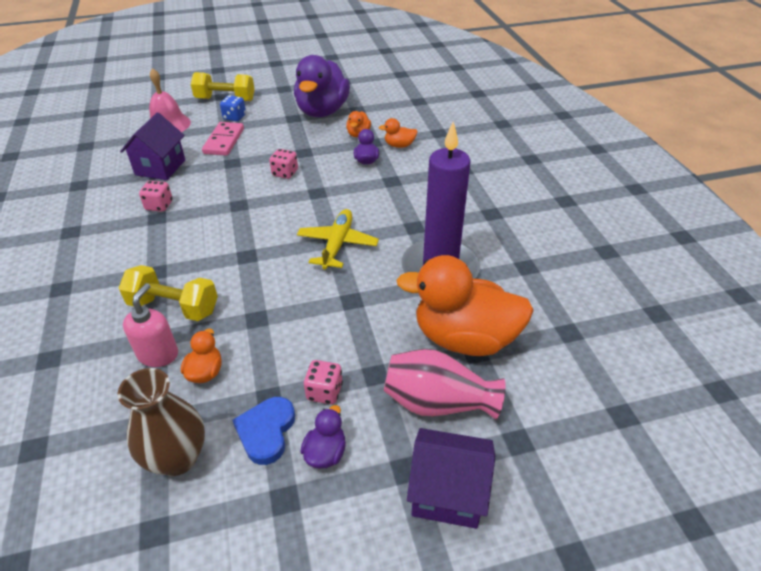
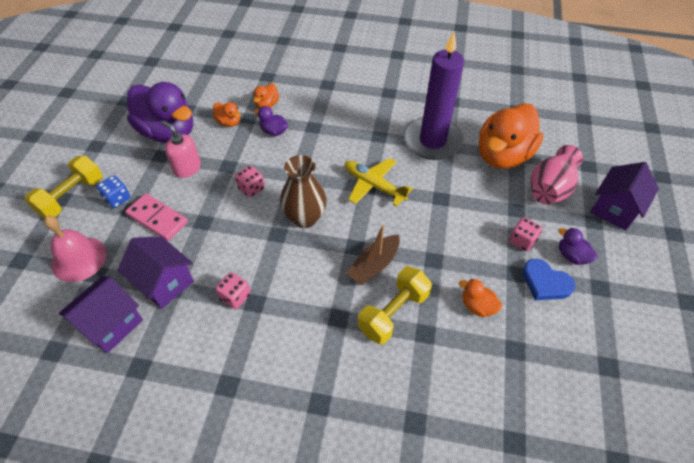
camera: 65 degrees left, 10 degrees up
brown vase [118,368,205,476] -> brown vase moved to [280,155,327,228]
pink soap dispenser [123,283,178,367] -> pink soap dispenser moved to [161,121,201,178]
none -> purple house [59,276,143,353]
none -> brown boat [346,225,400,285]

